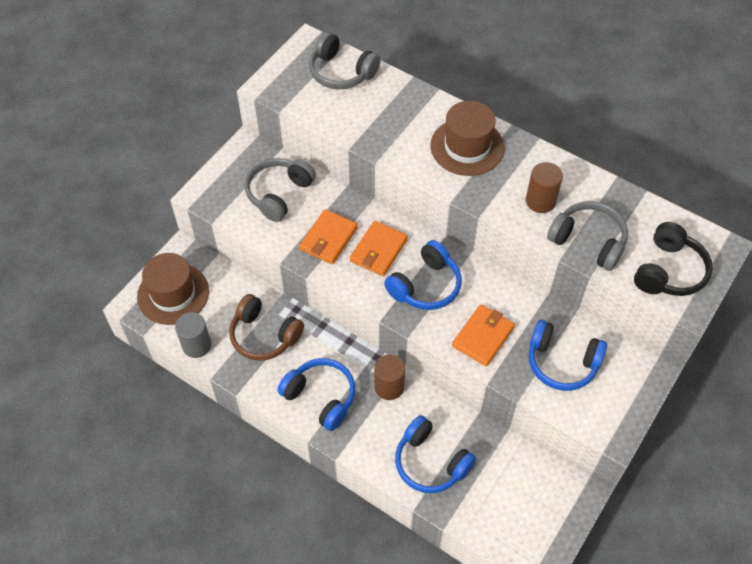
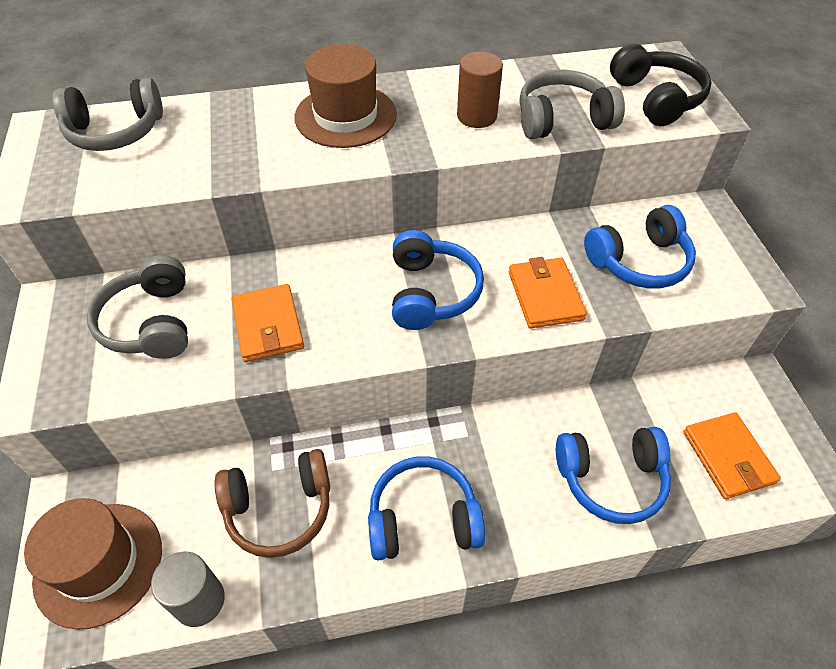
camera: 45 degrees left, 5 degrees down
orange wallet [350,221,408,276] -> orange wallet moved to [683,412,781,499]
brown cylinder [374,354,405,400] -> none

